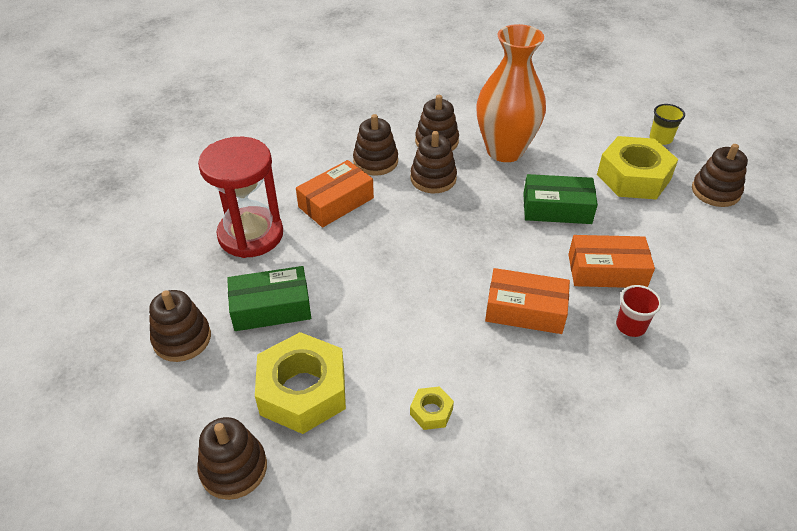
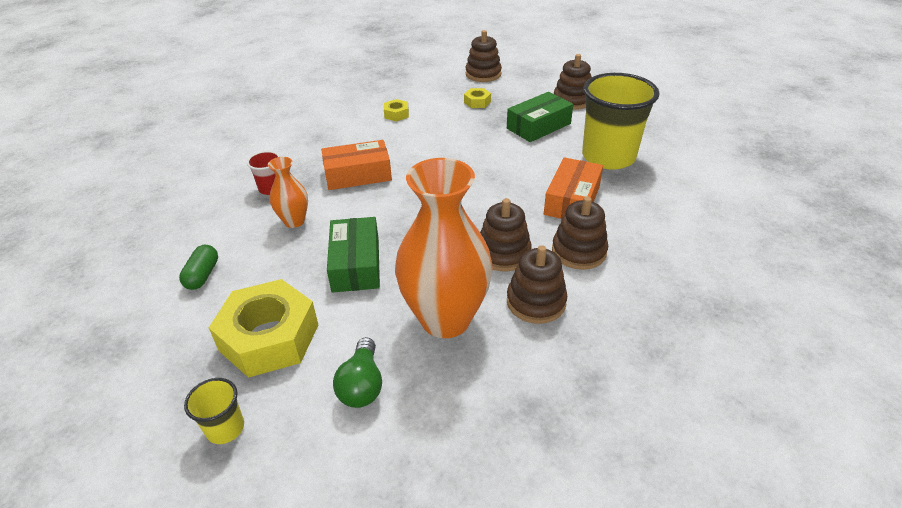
camera: 155 degrees right, 5 degrees down
red hourglass [198,137,283,258] -> yellow cup [582,73,660,170]
yellow nut [255,332,346,434] -> yellow nut [464,88,491,108], size x0.44
green box [523,174,598,224] -> green box turned 75 degrees counterclockwise [327,217,380,293]
orange box [568,235,655,288] -> orange vase [268,157,308,228]
brown stacking toy [692,144,748,207] -> none
none -> green capsule [179,245,218,290]
none -> green light bulb [333,337,382,408]

